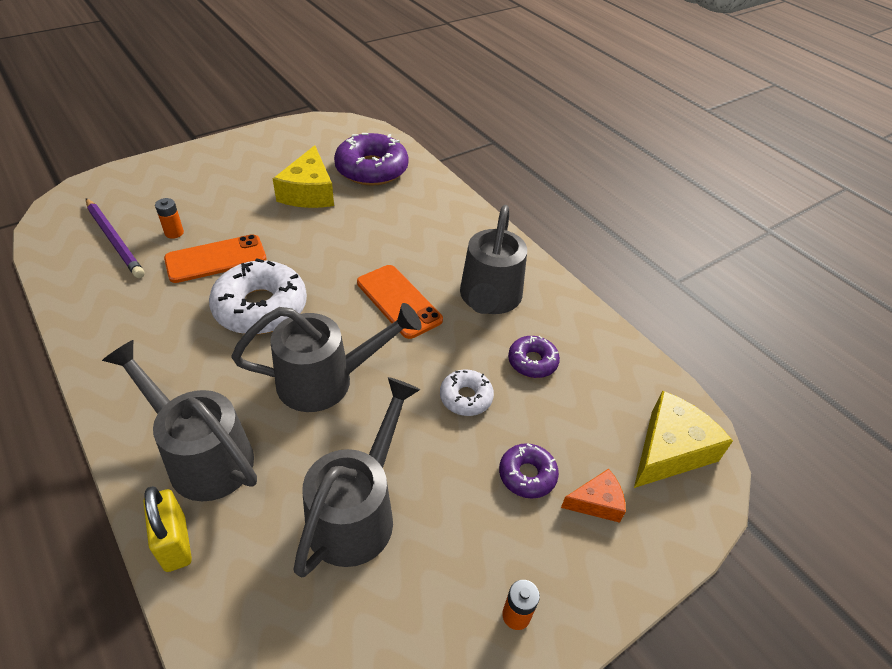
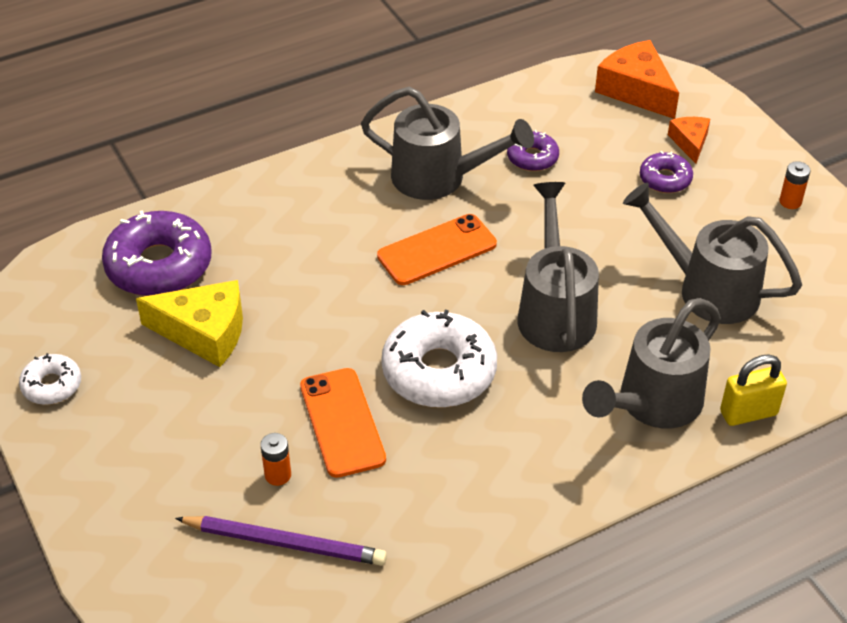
camera: 80 degrees left, 0 degrees up
purple pencil [86,198,145,278] -> purple pencil turned 45 degrees clockwise [175,516,387,566]
white donut [440,369,494,416] -> white donut moved to [19,353,81,405]
yellow cheese [634,391,733,488] -> orange cheese [595,40,679,119]

